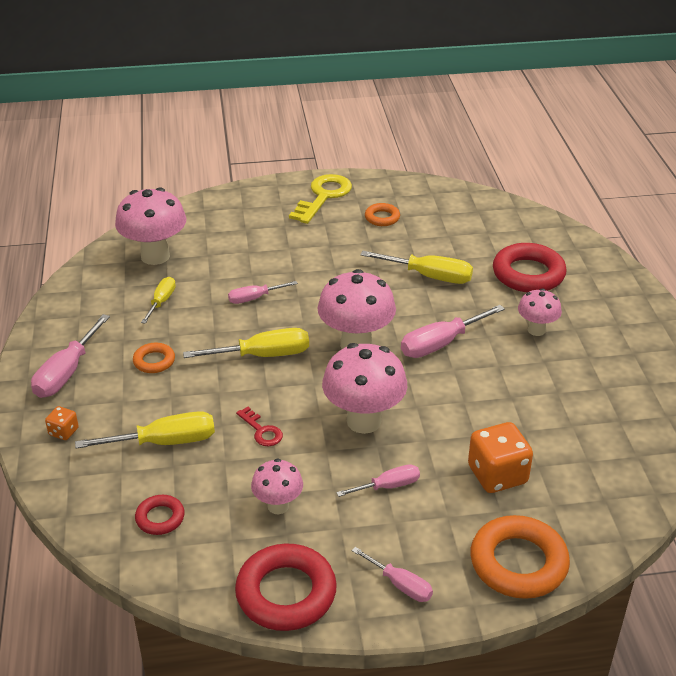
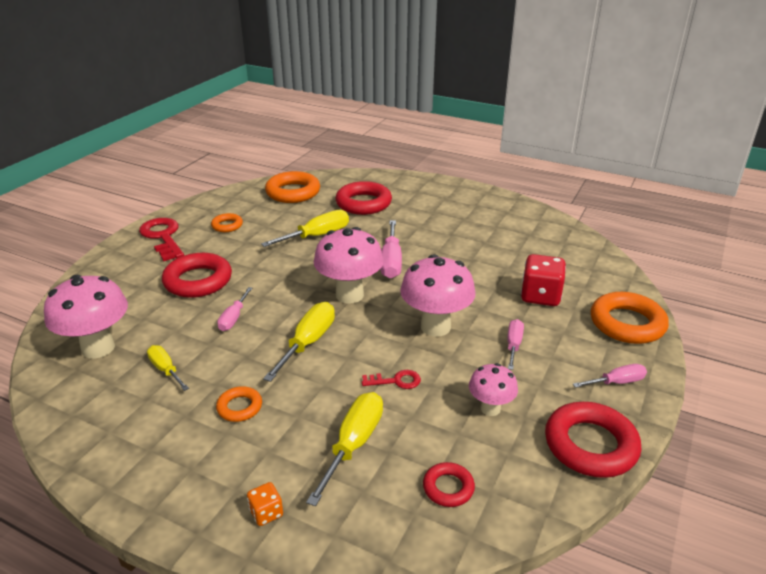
camera: 55 degrees left, 5 degrees down
pink screwdriver [31,314,110,398] -> none
yellow key [289,174,352,224] -> red key [139,218,184,261]
orange dice [468,422,533,493] -> red dice [521,254,566,306]
pink mushroom [518,289,562,336] -> none
none -> red ring [162,253,232,298]
none -> orange ring [265,171,320,203]

